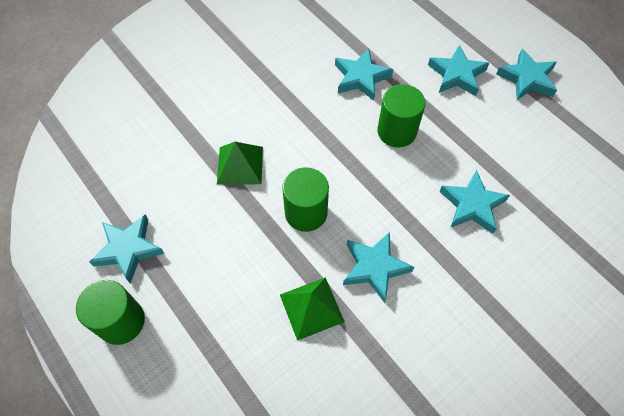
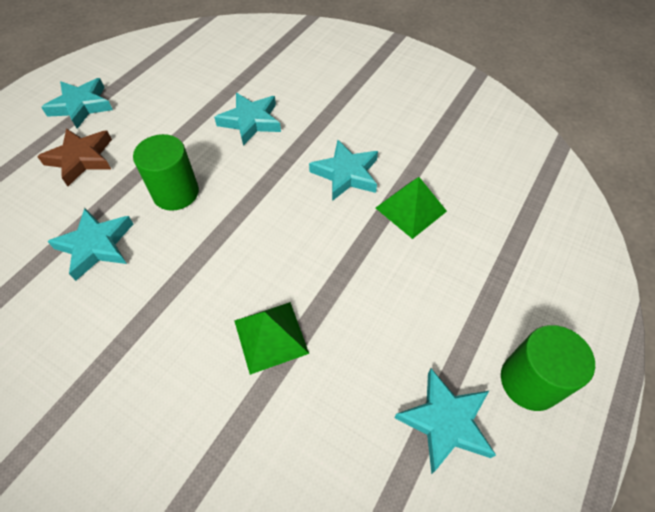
camera: 110 degrees left, 5 degrees down
green cylinder [282,167,329,232] -> none
turquoise star [428,45,489,96] -> brown star [37,128,112,186]

